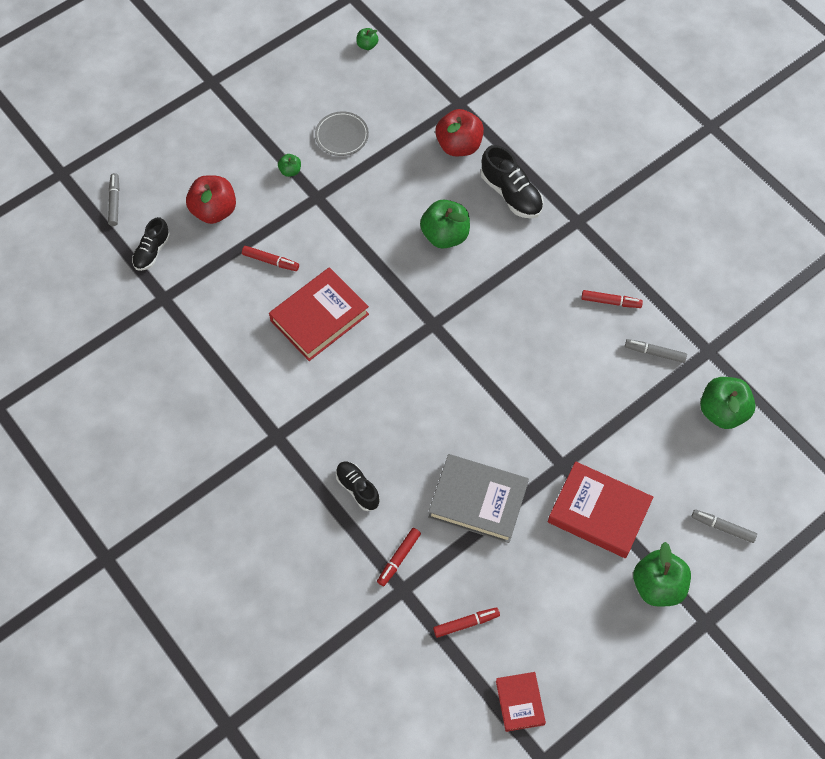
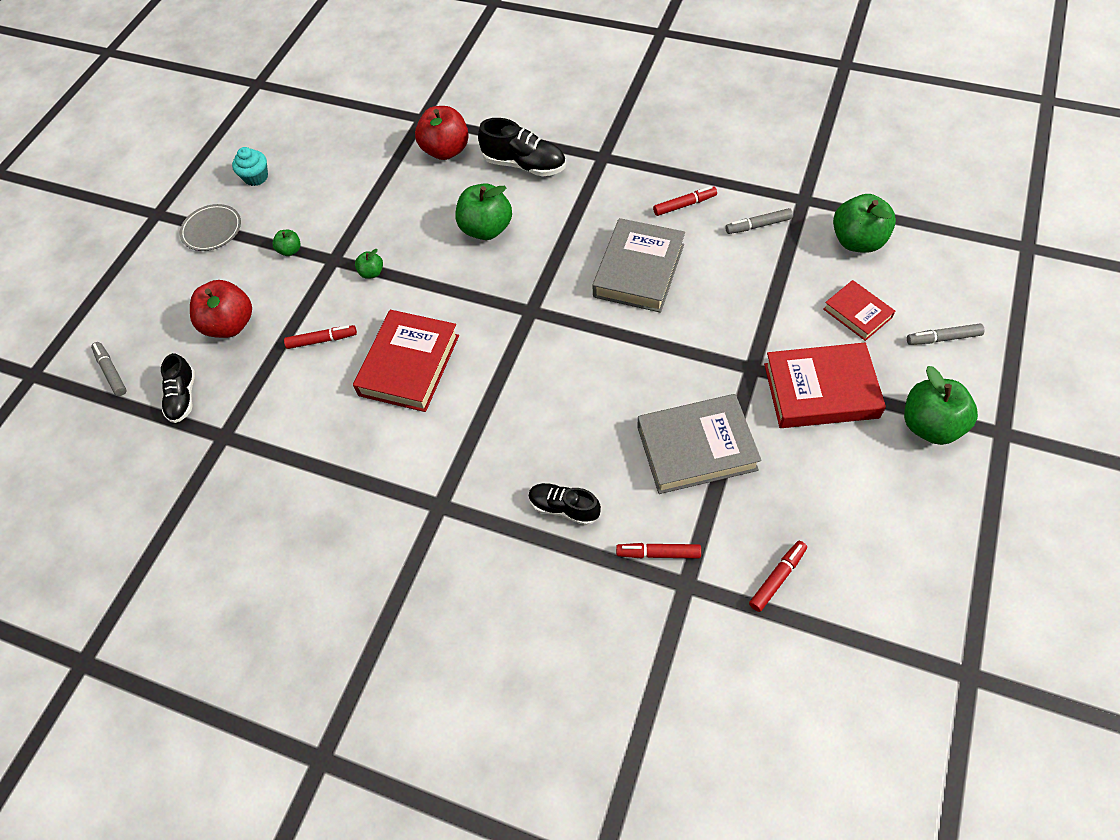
camera: 25 degrees left, 5 degrees down
grey plate [315,111,369,156] -> grey plate moved to [180,204,241,251]
green apple [356,28,379,50] -> green apple moved to [355,249,383,279]
red marker [377,528,421,586] -> red marker turned 90 degrees clockwise [616,543,701,559]
red book [496,672,546,732] -> red book moved to [823,280,895,341]
none -> turquoise cupcake [232,147,268,186]
none -> grey book [592,218,685,313]

